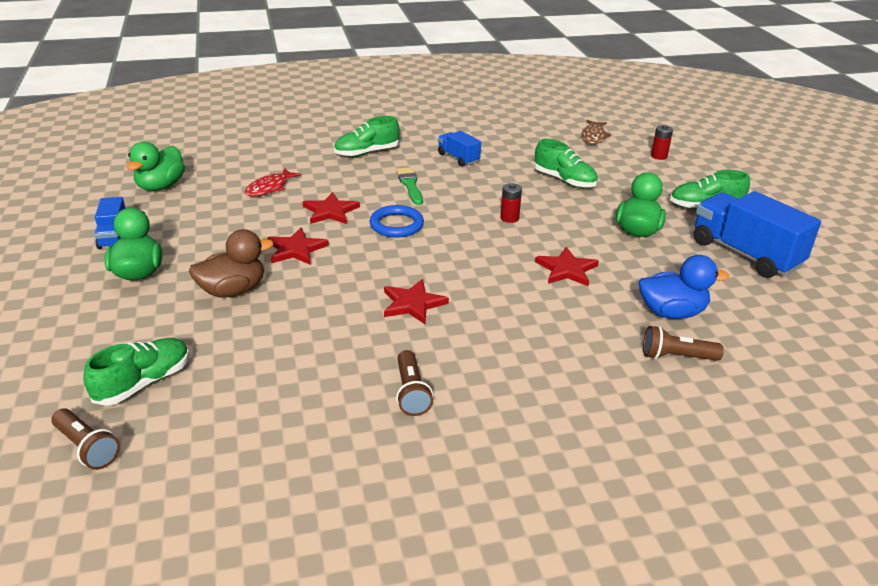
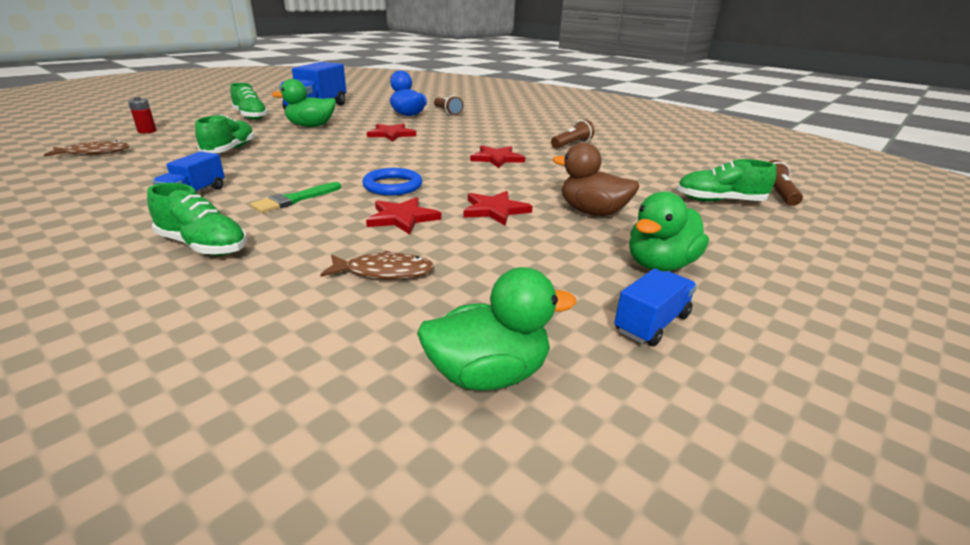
camera: 125 degrees left, 5 degrees down
red fish [245,168,302,197] -> brown fish [320,251,434,279]
red battery [500,183,522,223] -> none

